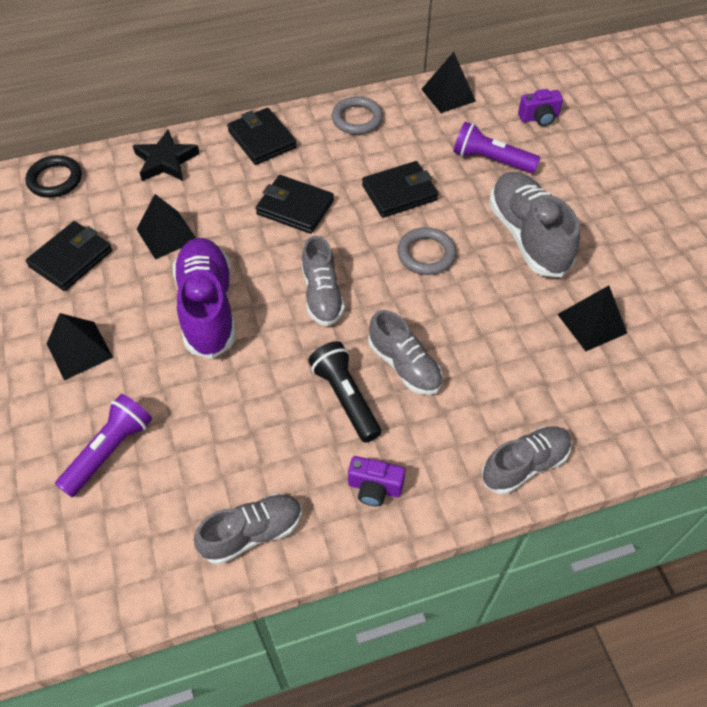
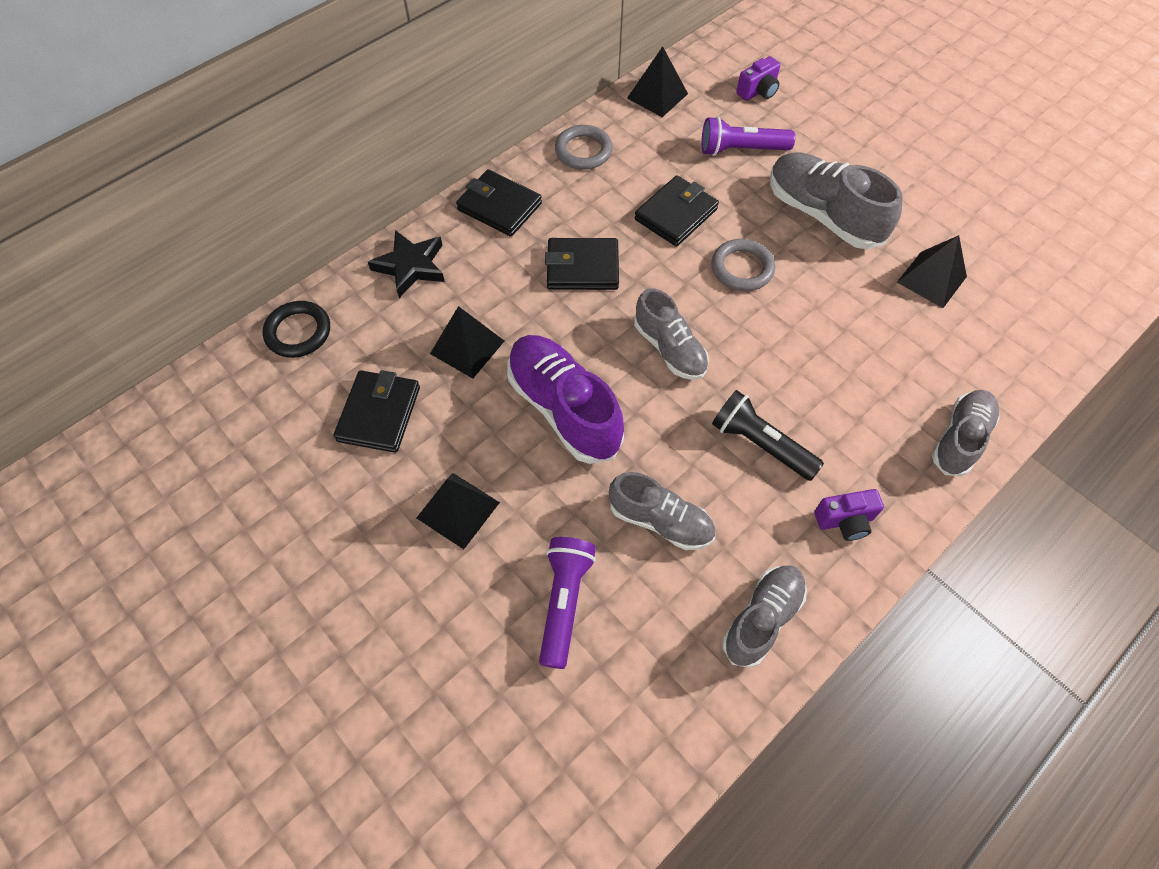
camera: 25 degrees left, 5 degrees up
grey shoe [368,310,443,395] -> grey shoe moved to [609,472,715,550]

